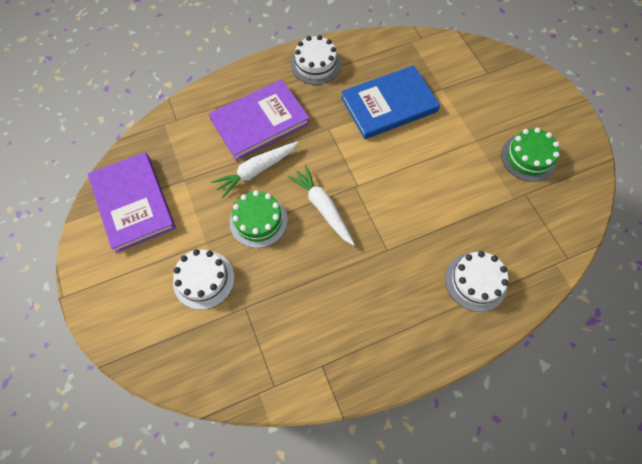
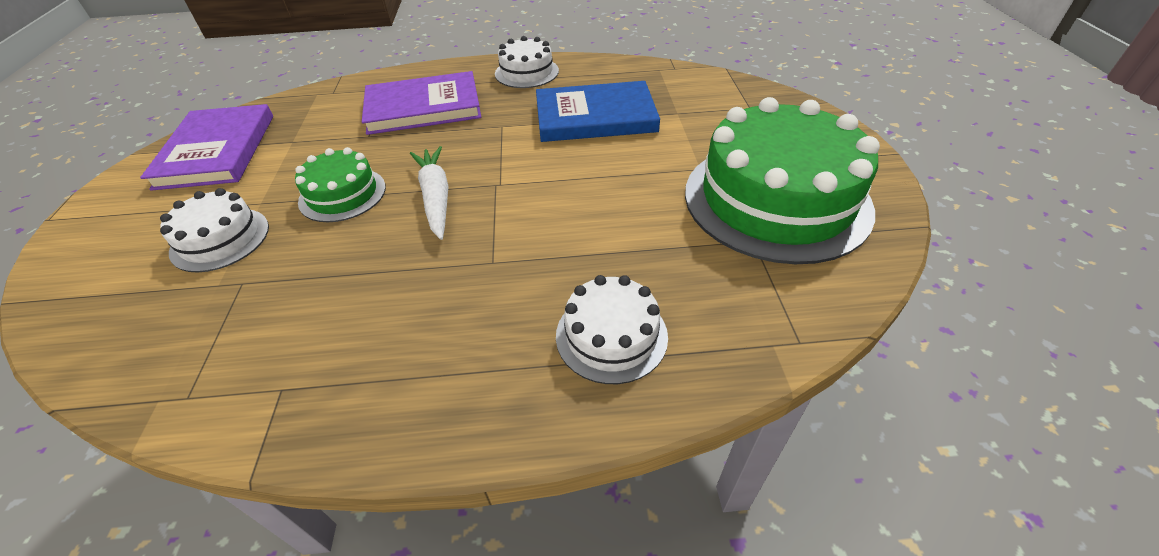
camera: 20 degrees right, 20 degrees down
white carrot [211,141,299,198] -> none
green cake [501,128,560,182] -> green cake [685,97,880,264], size x2.04

